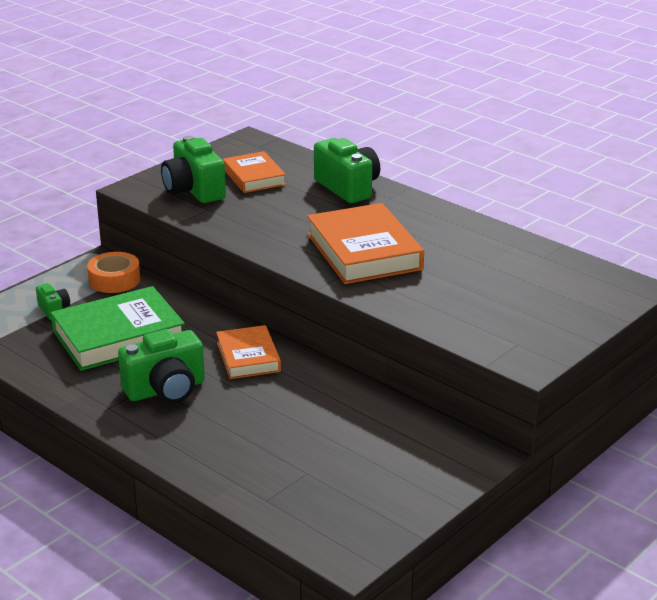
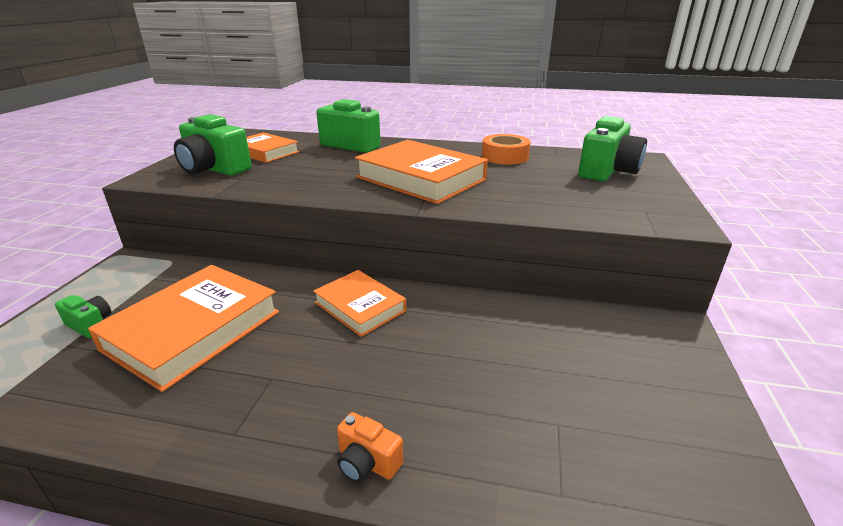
camera: 30 degrees left, 0 degrees up
green book [51,286,185,371] -> orange book [88,265,279,392]
orange tape [87,252,140,293] -> orange tape moved to [482,134,531,165]
green camera [118,329,205,403] -> green camera moved to [578,116,647,181]
none -> orange camera [337,412,403,483]

